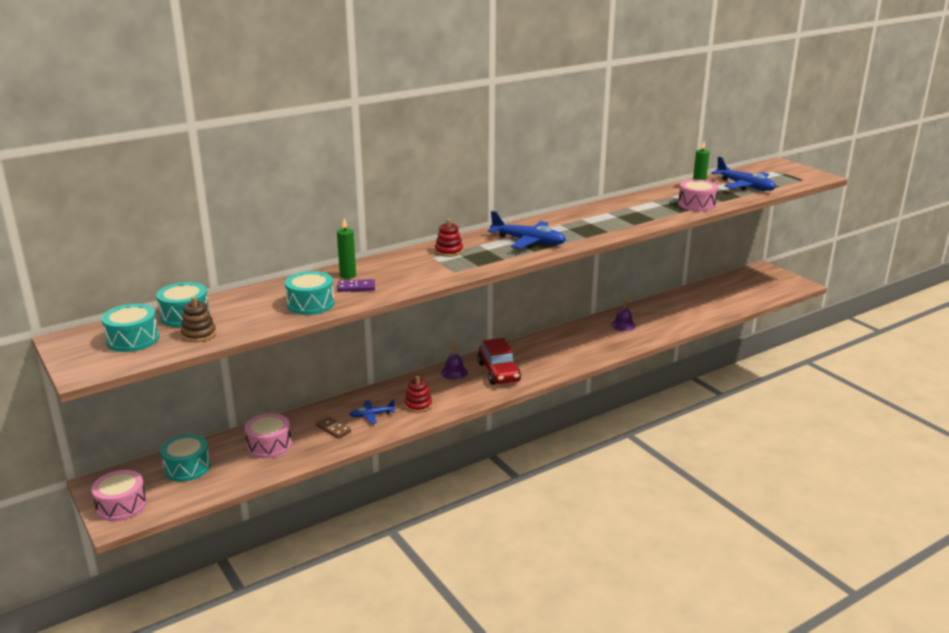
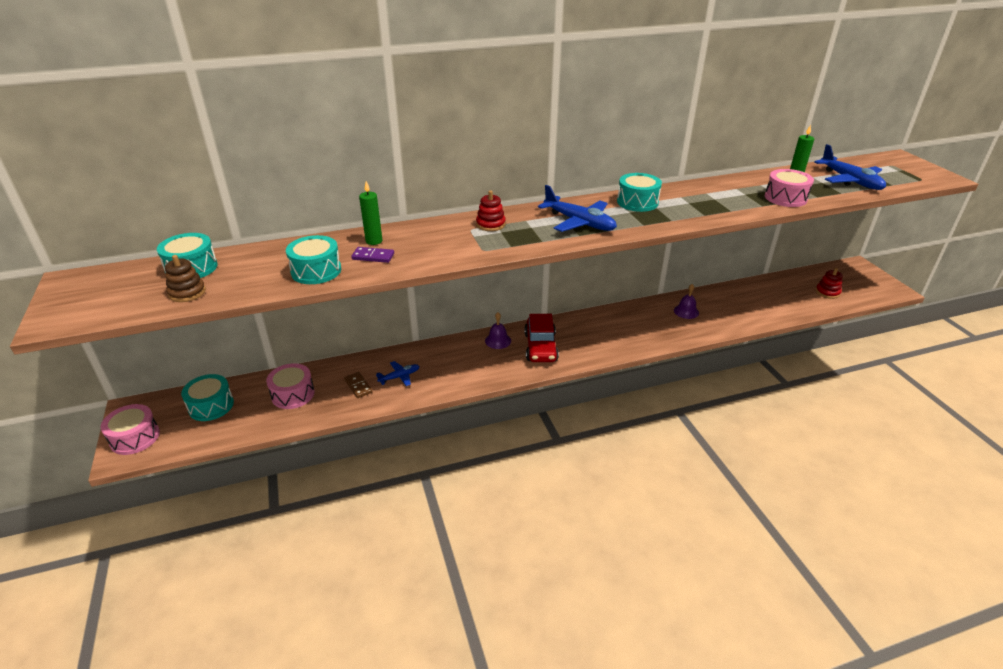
camera: 15 degrees right, 10 degrees up
turquoise drum [102,304,159,352] -> turquoise drum moved to [617,173,662,212]
blue plane [349,400,395,424] -> blue plane turned 150 degrees clockwise [376,361,420,386]
red stacking toy [404,376,432,413] -> red stacking toy moved to [816,268,843,299]

